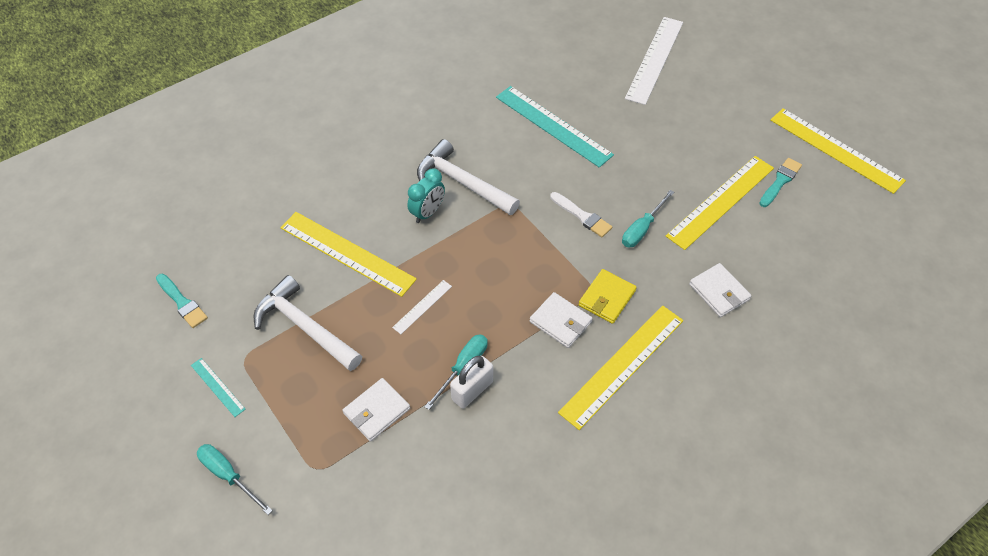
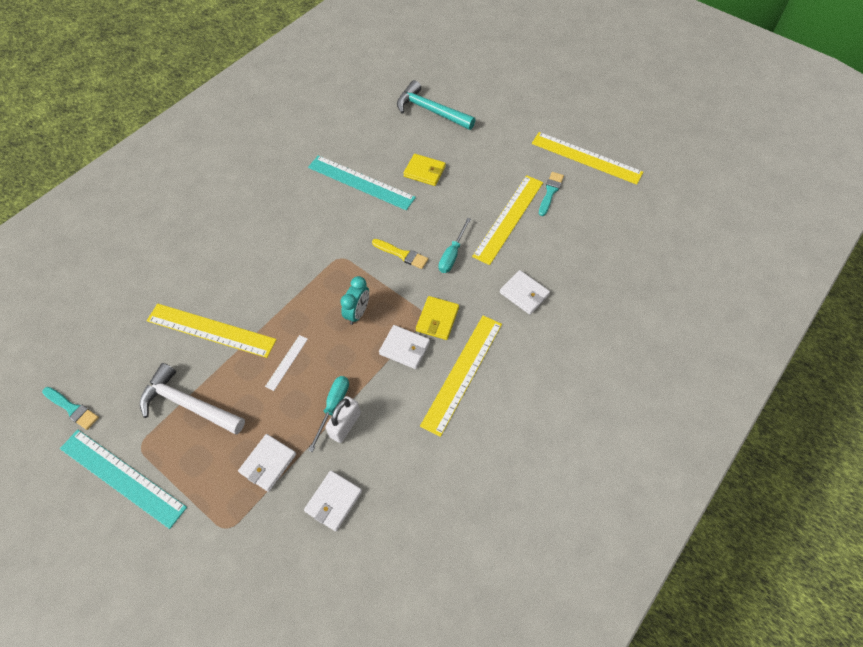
camera: 15 degrees left, 5 degrees up
turquoise ruler [191,358,246,417] -> turquoise ruler [60,430,187,529], size x2.15
turquoise screwdriver [197,444,273,515] -> none
turquoise clock [407,168,445,223] -> turquoise clock moved to [340,276,369,325]
white hammer [417,139,520,215] -> none
white brush [550,192,612,237] -> yellow brush [372,239,428,269]
white ruler [625,17,683,105] -> turquoise hammer [397,80,476,130]
none -> white wallet [304,471,362,531]
none -> yellow wallet [403,154,446,186]

